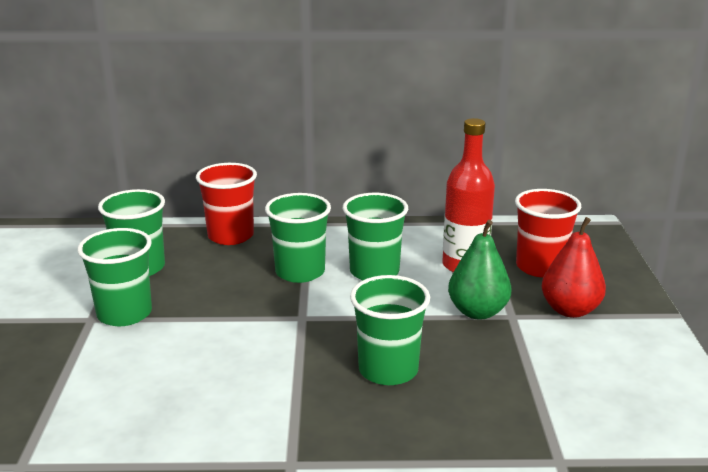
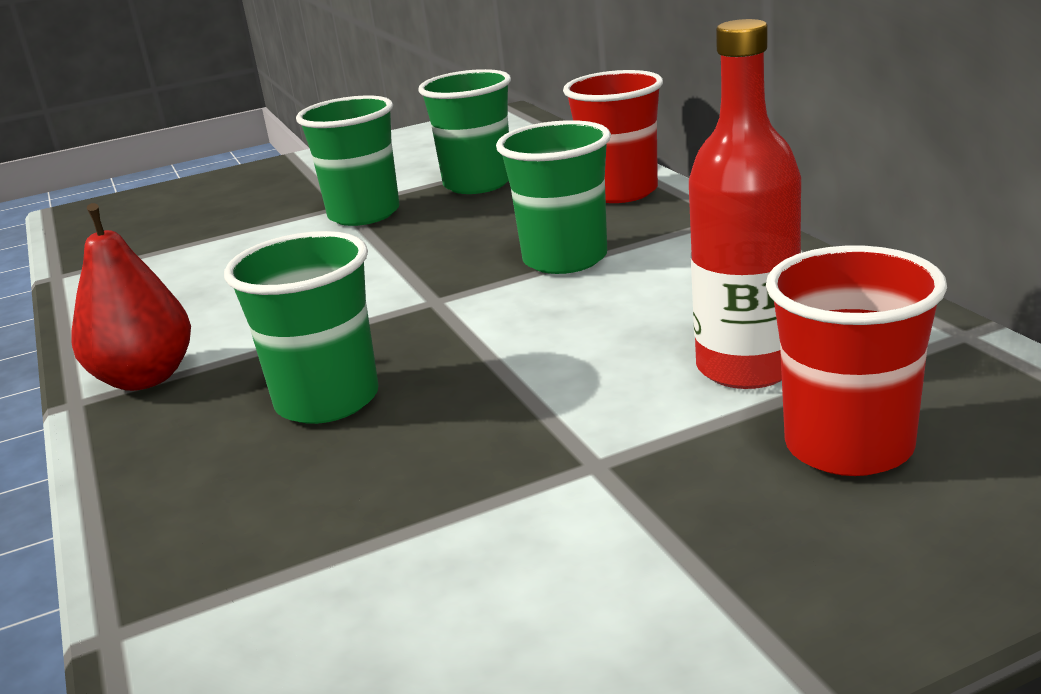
camera: 70 degrees right, 0 degrees up
green cup [343,193,408,280] -> none
green pear [448,220,511,320] -> none
red pear [541,217,606,318] -> red pear moved to [71,203,191,391]

